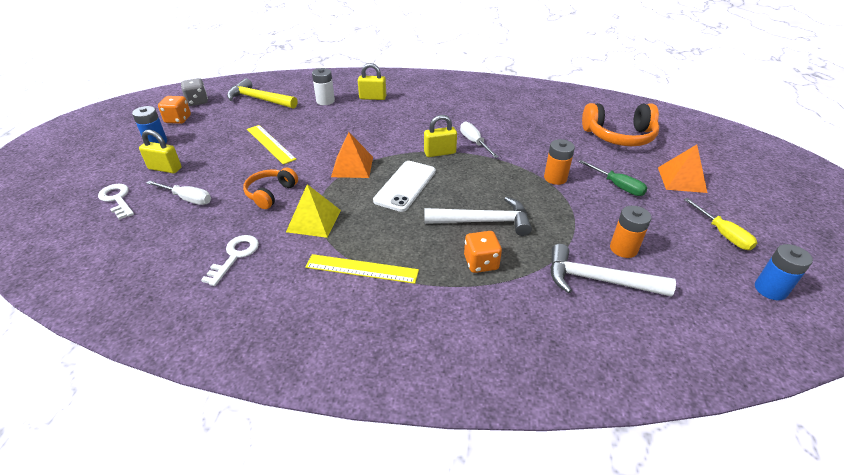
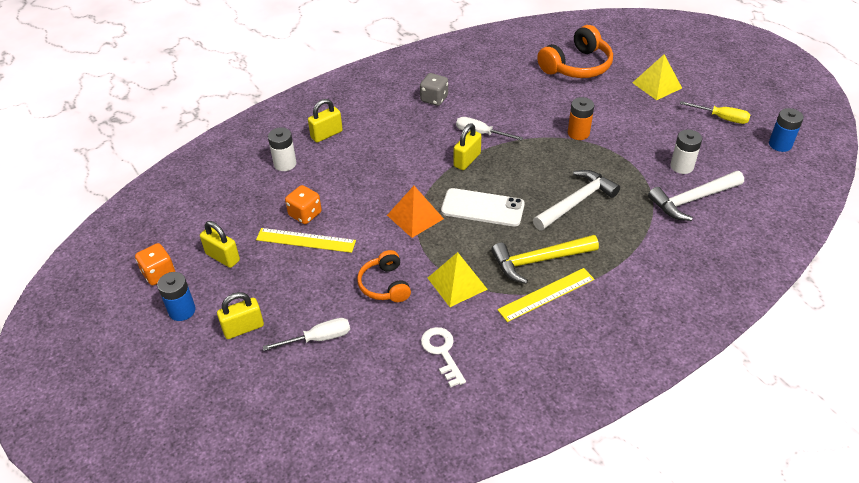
camera: 40 degrees left, 5 degrees up
white key [98,184,134,220] -> none
grey dice [181,78,208,106] -> grey dice moved to [420,73,448,106]
yellow hammer [227,78,297,109] -> yellow hammer moved to [491,235,599,284]
white phone [373,161,436,212] -> white phone turned 60 degrees counterclockwise [441,188,525,227]
orange dice [464,231,502,273] -> orange dice moved to [285,185,322,224]
green screwdriver [579,160,648,196] -> none
orange battery [610,206,652,258] -> white battery [670,130,702,174]
orange pyramid [658,145,708,193] -> yellow pyramid [632,54,682,100]
none -> yellow padlock [200,221,240,268]

